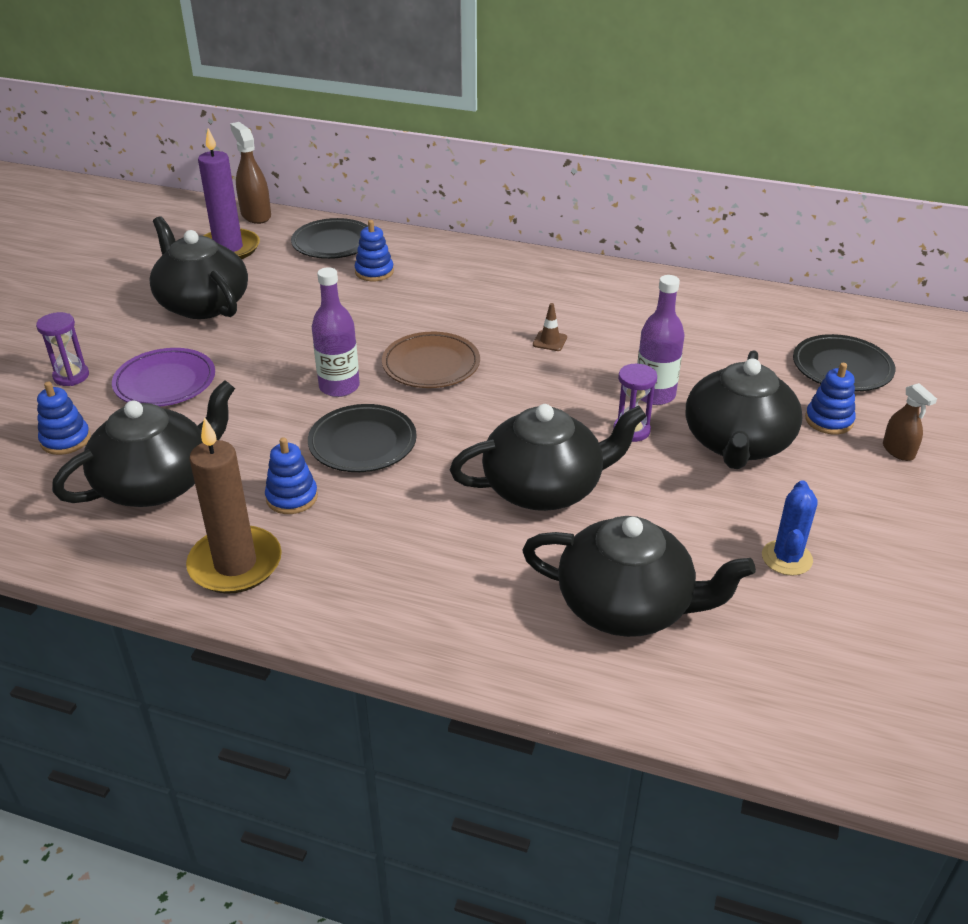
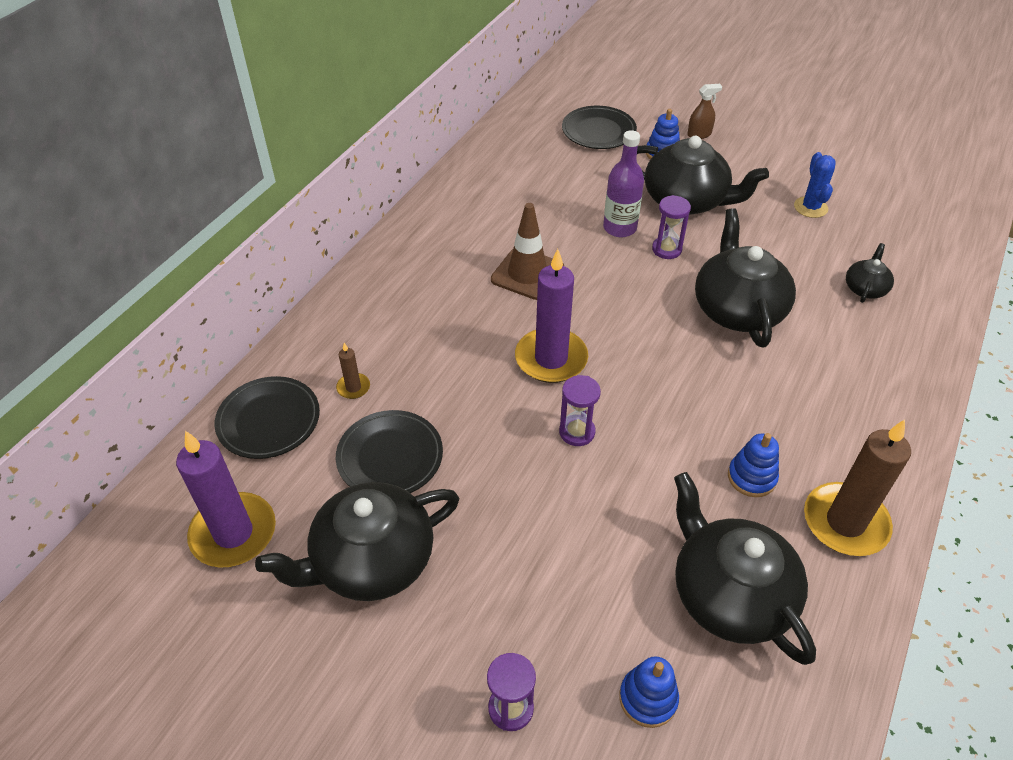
camera: 80 degrees left, 10 degrees up
purple plate [112,348,215,407] -> none
brown spray bottle [230,122,271,224] -> none
black plate [308,404,417,472] -> black plate moved to [336,410,443,493]
purple bottle [312,267,360,397] -> purple hourglass [559,375,601,446]
blue stacking toy [355,220,394,281] -> brown candle [336,343,370,399]
brown plate [382,332,480,388] -> purple candle [515,249,588,383]
black teapot [522,516,756,637] -> black teapot [846,243,894,303], size x0.48
brown traffic cone [533,303,567,351] -> brown traffic cone [491,203,564,300], size x2.14
blue cactus [762,480,818,576] -> blue cactus turned 60 degrees clockwise [794,152,836,218]

